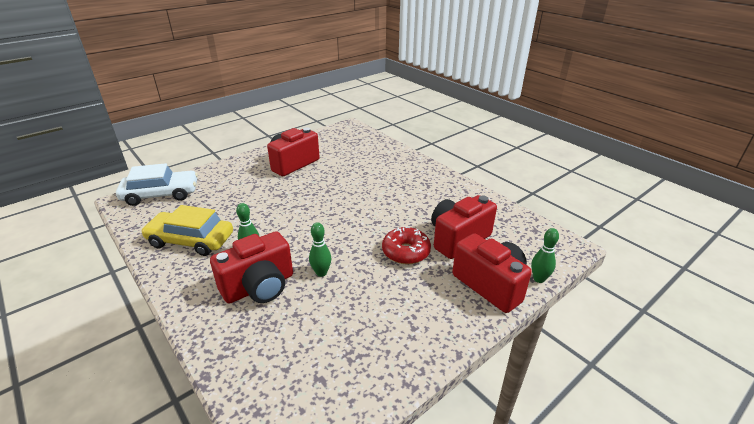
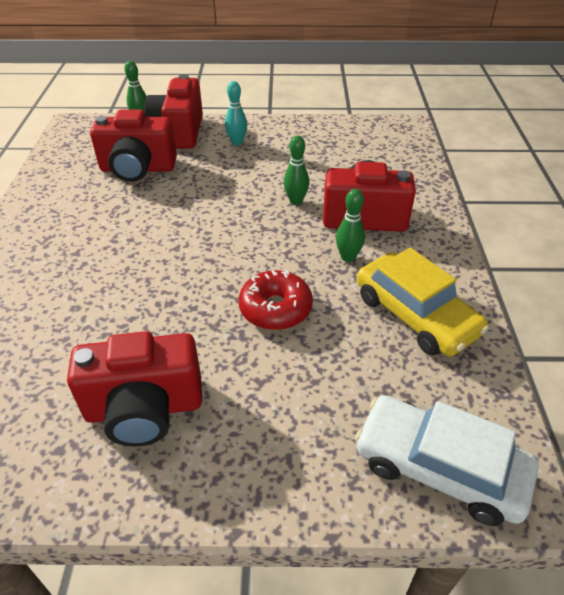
camera: 140 degrees left, 10 degrees up
red donut [382,227,431,264] -> red donut moved to [239,270,313,330]
none -> turquoise bowling pin [225,81,247,146]

